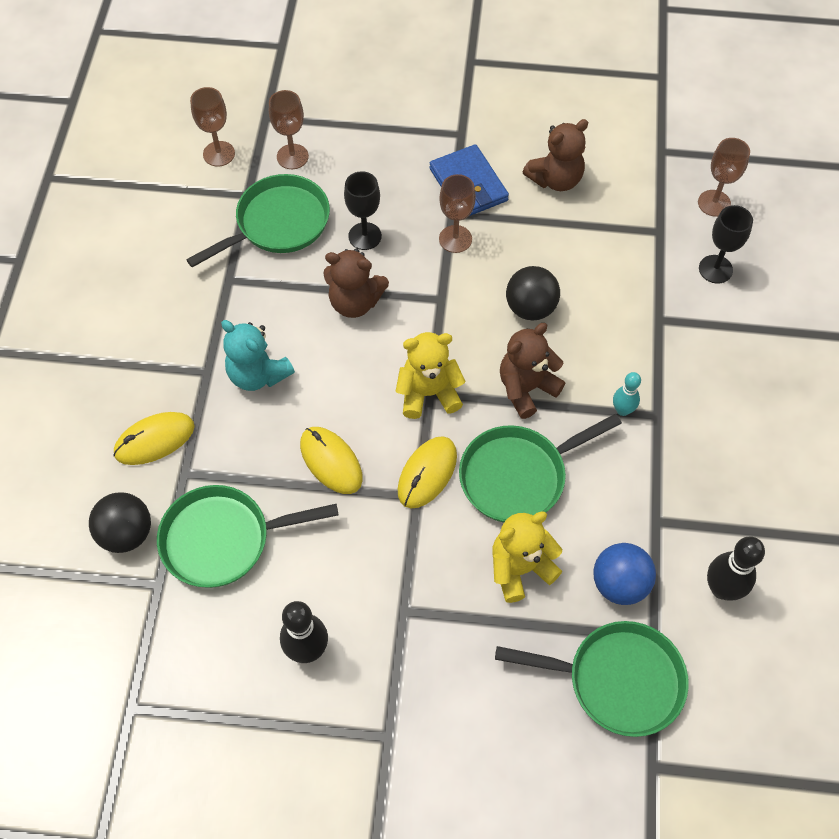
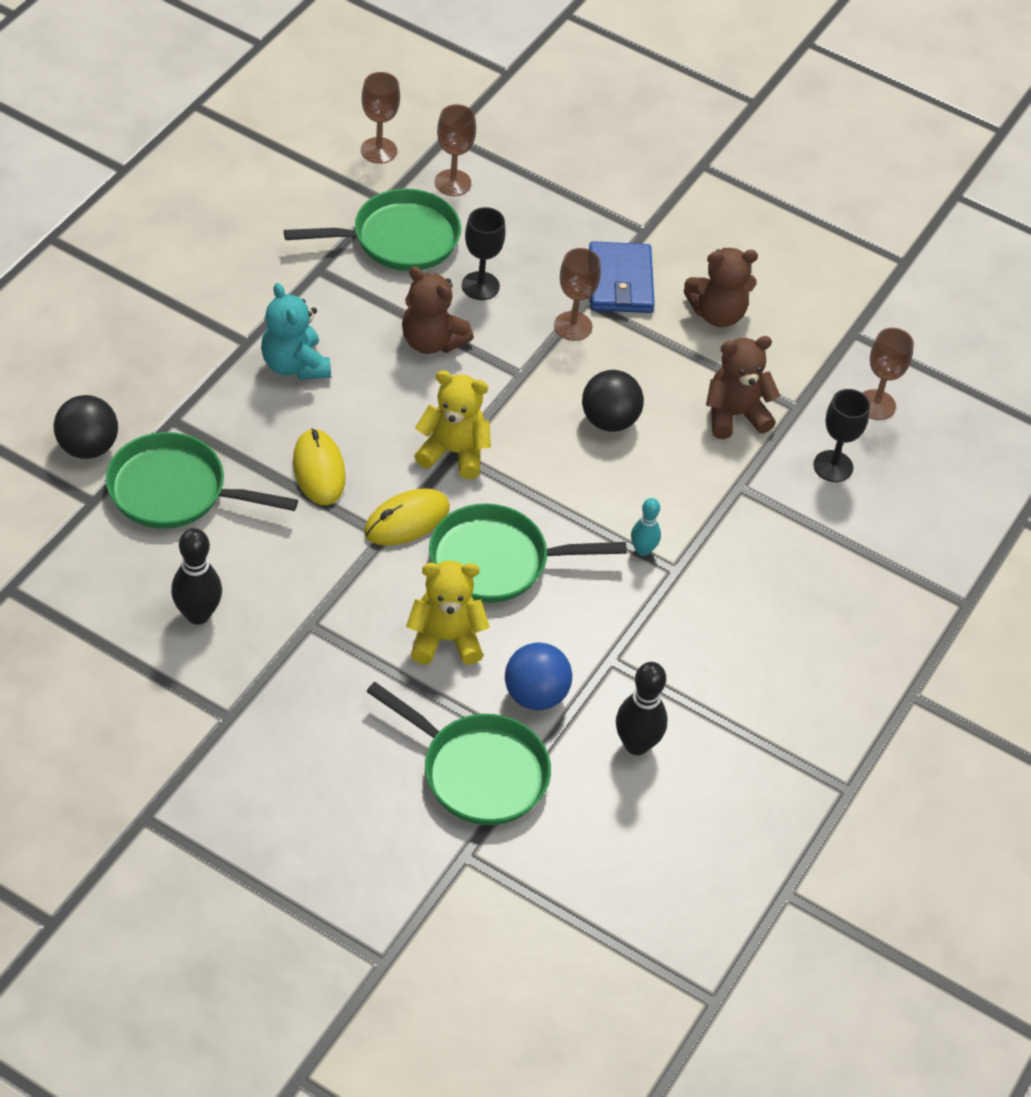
camera: 20 degrees right, 10 degrees down
yellow mouse [113,412,195,465] -> none
brown teddy bear [500,323,565,419] -> brown teddy bear moved to [706,336,780,439]

